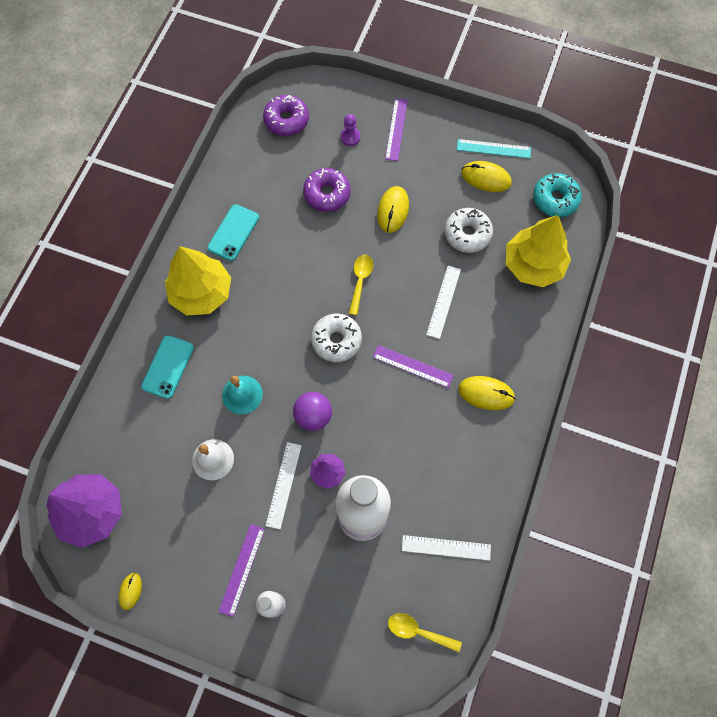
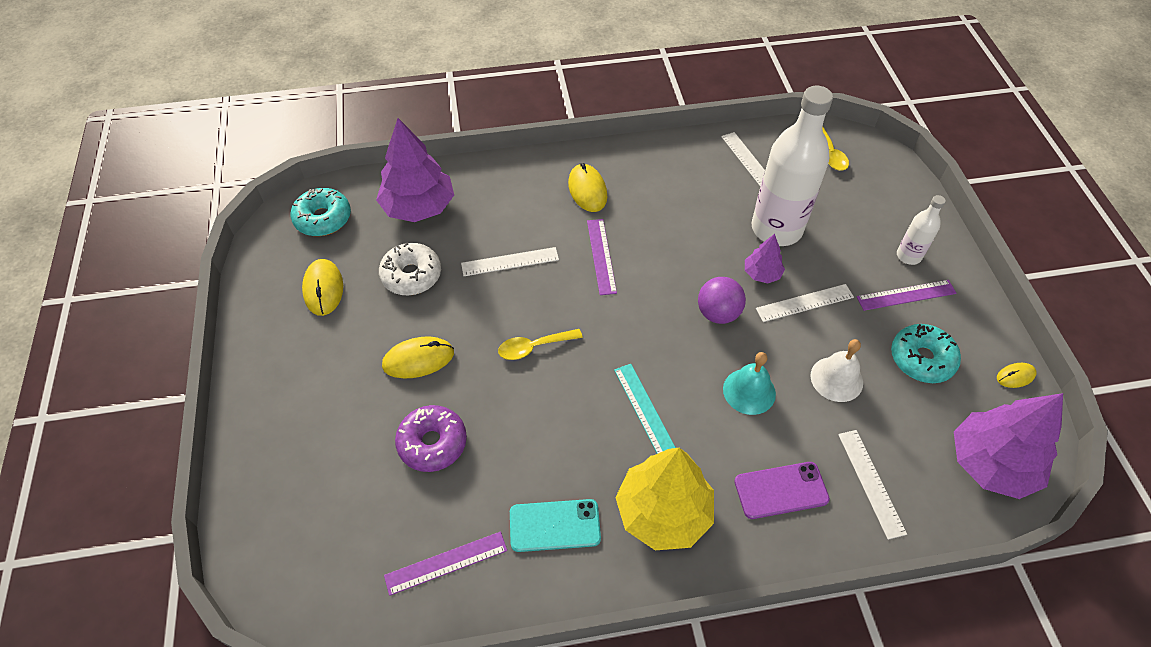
camera: 120 degrees left, 15 degrees down
turquoise phone [141,335,194,399] -> purple phone [734,462,830,519]
purple donut [263,95,309,136] -> none
white donut [311,313,362,362] -> none
purple pawn [340,114,360,146] -> none
purple ruler [385,98,408,161] -> purple ruler moved to [384,531,507,596]
turquoise ruler [457,139,531,158] -> turquoise ruler moved to [614,364,676,454]
yellow tree [506,215,571,287] -> purple tree [376,118,454,222]
none -> white ruler [838,430,907,540]
none -> turquoise donut [891,324,961,383]

